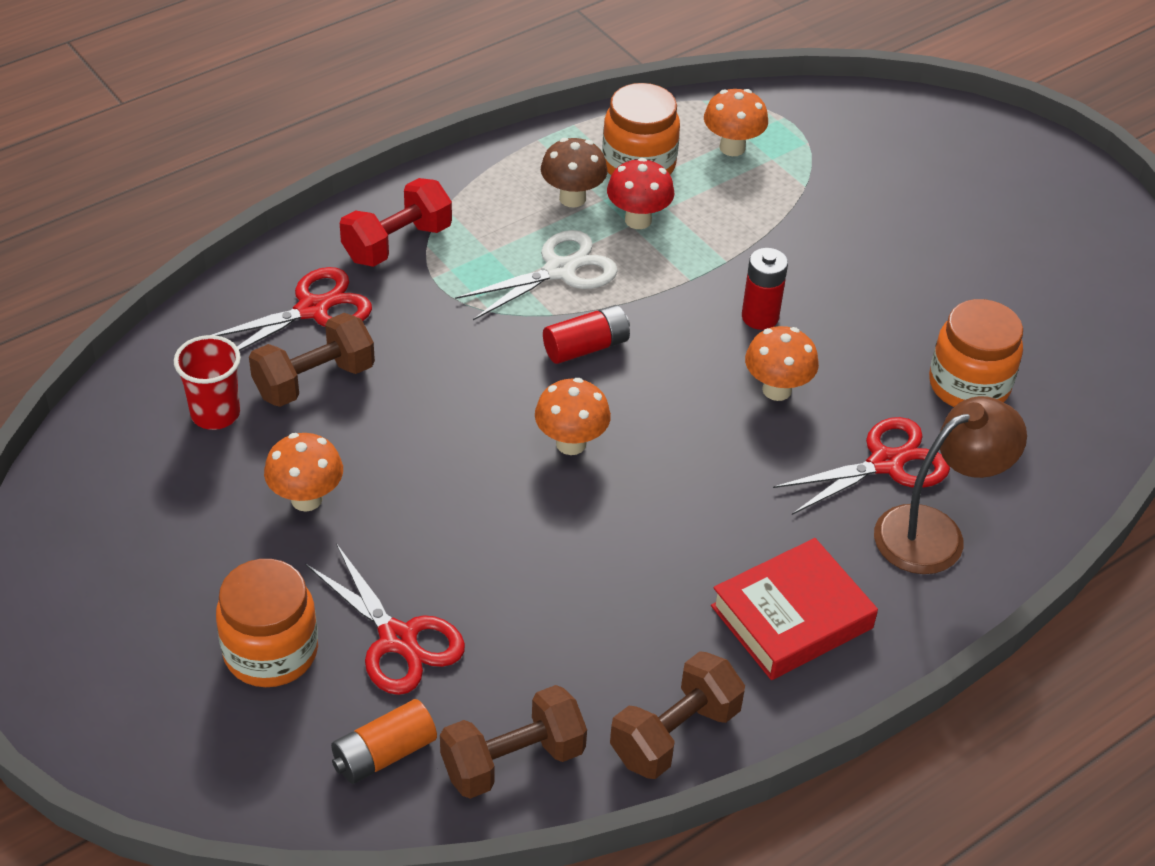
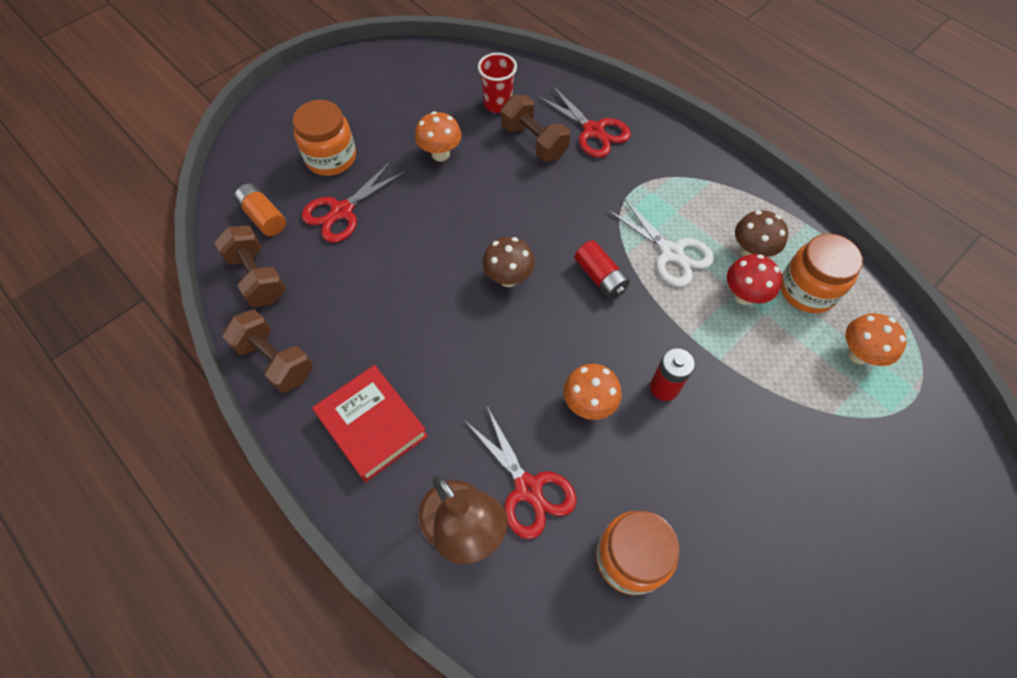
camera: 85 degrees right, 15 degrees up
red dumbbell [340,178,452,267] -> none
orange mushroom [535,378,611,455] -> brown mushroom [483,237,535,287]

